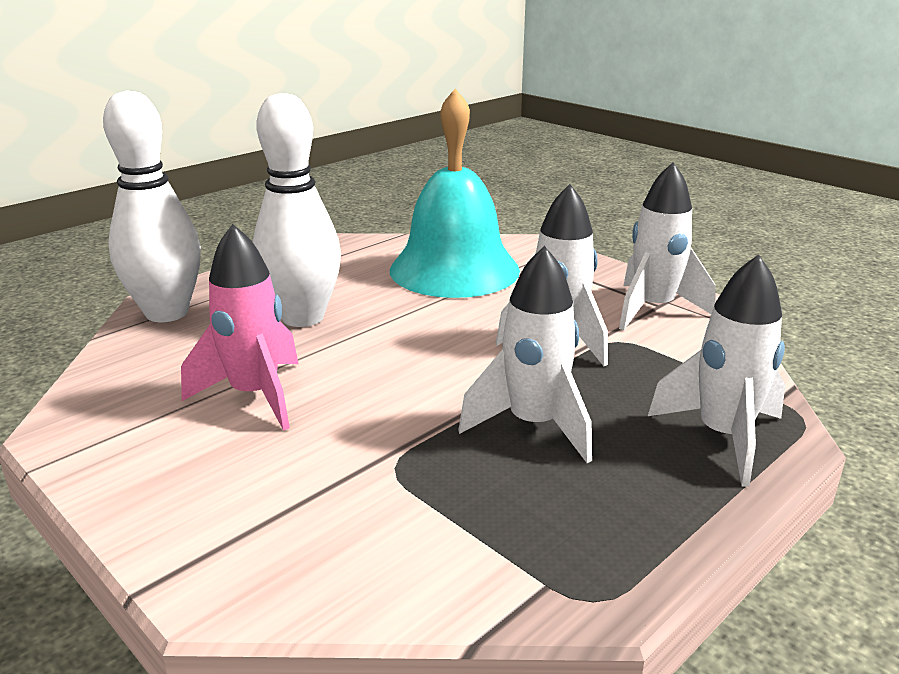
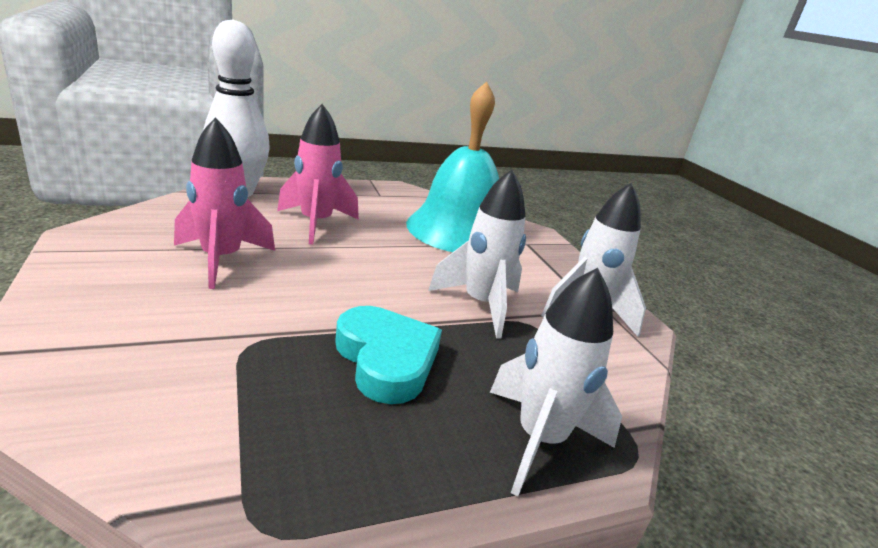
camera: 20 degrees right, 0 degrees up
white bowling pin [253,93,341,327] -> pink rocket [277,104,359,245]
white rocket [459,246,592,463] -> turquoise heart [335,306,442,404]

